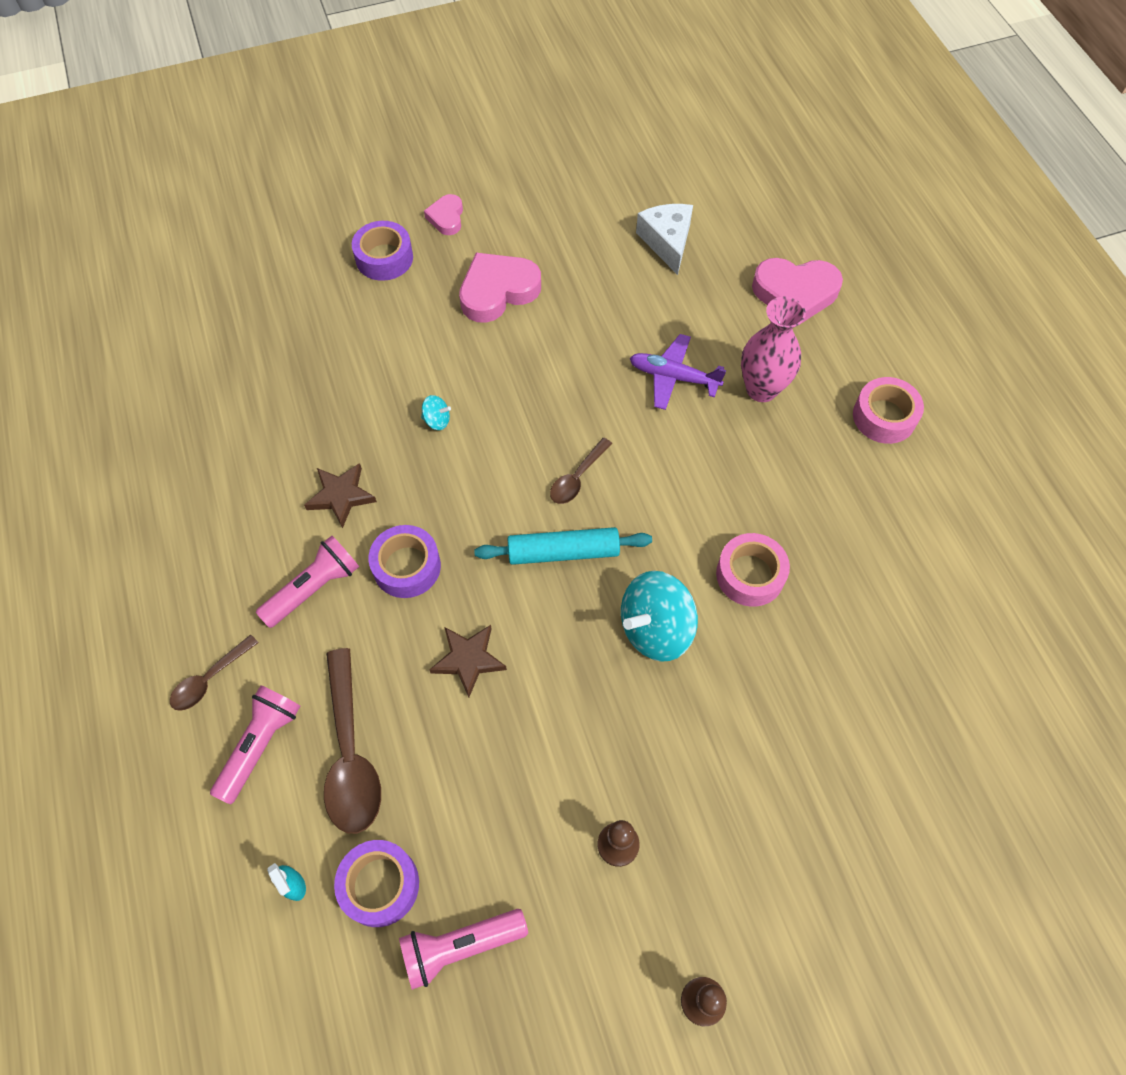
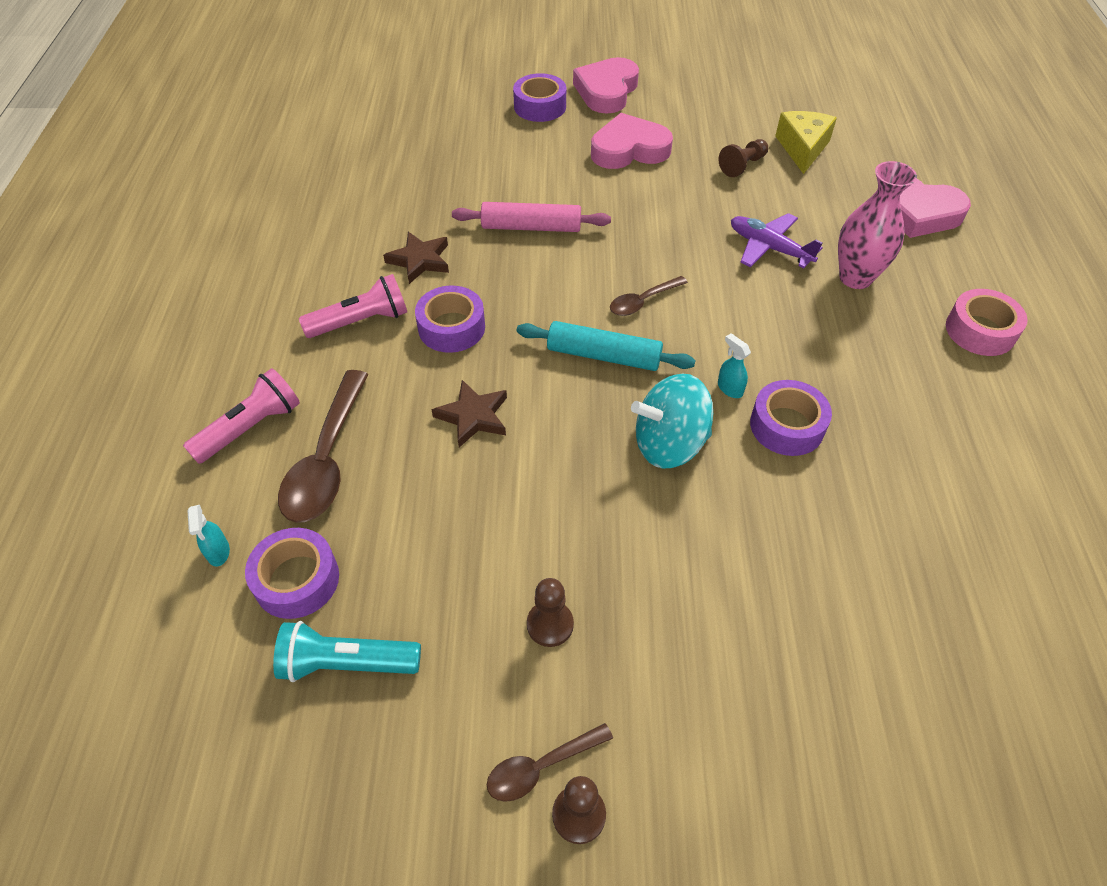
camera: 20 degrees right, 10 degrees down
brown spoon [170,634,258,711] -> brown spoon moved to [487,723,613,802]
pink flashlight [399,909,528,990] -> turquoise flashlight [273,621,421,682]
turquoise spinning top [421,395,451,430] -> pink rolling pin [452,202,611,232]
pink heart [424,194,463,235] -> pink heart [573,57,639,114], size x1.81
white cheese [636,204,693,275] -> yellow cheese [775,111,837,174]
pink tape [716,533,790,607] -> purple tape [750,380,832,456]
none -> brown pawn [718,139,768,177]
none -> turquoise spray bottle [718,333,751,398]

